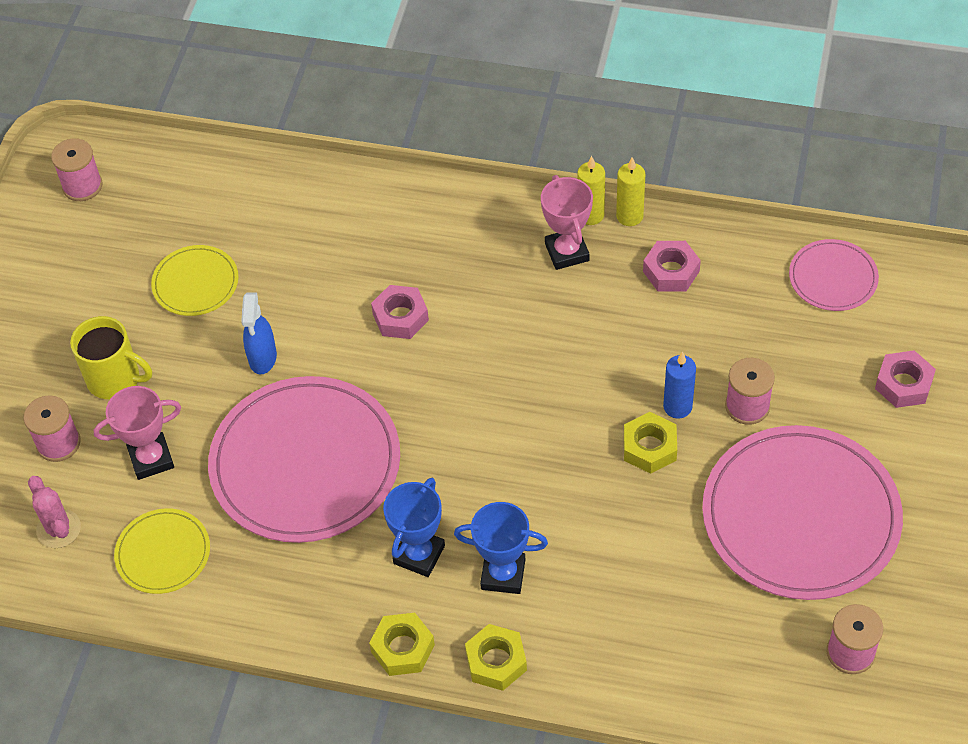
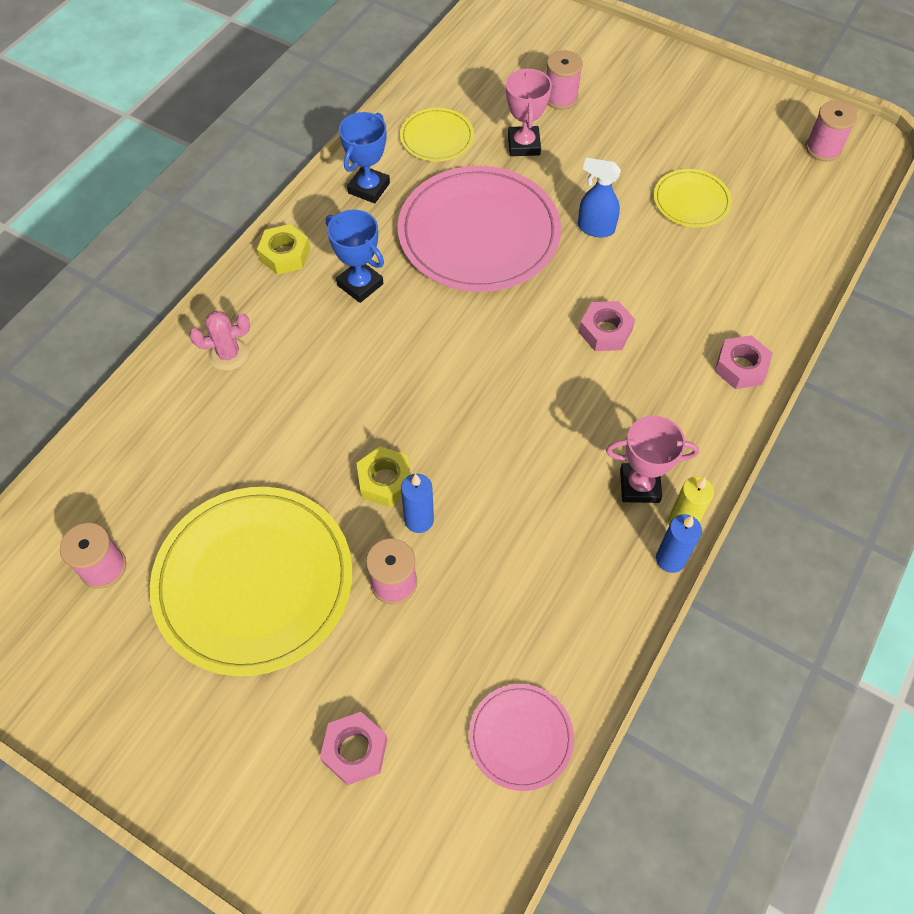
camera: 105 degrees right, 5 degrees up
pink cactus [28,476,81,548] -> pink cactus moved to [189,311,250,371]
yellow mug [70,316,152,399] -> none
blue trophy [454,502,548,594] -> blue trophy moved to [339,112,390,203]
yellow nut [465,624,527,691] -> none
yellow candle [616,157,645,226] -> blue candle [656,514,702,573]
pink nut [643,241,701,292] -> pink nut moved to [715,335,772,389]
pink plate [702,425,903,600] -> yellow plate [150,487,352,676]

